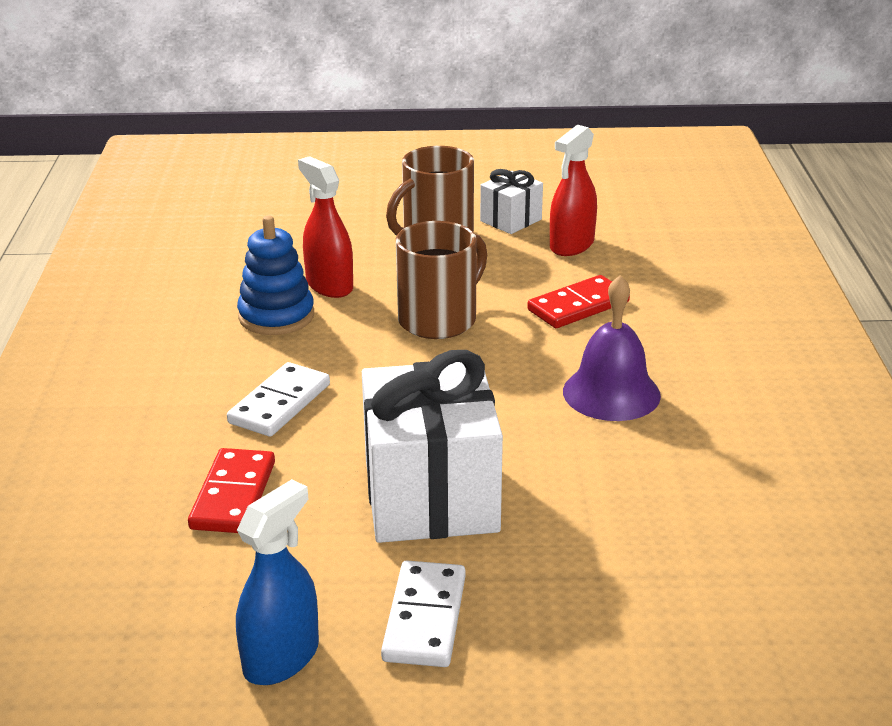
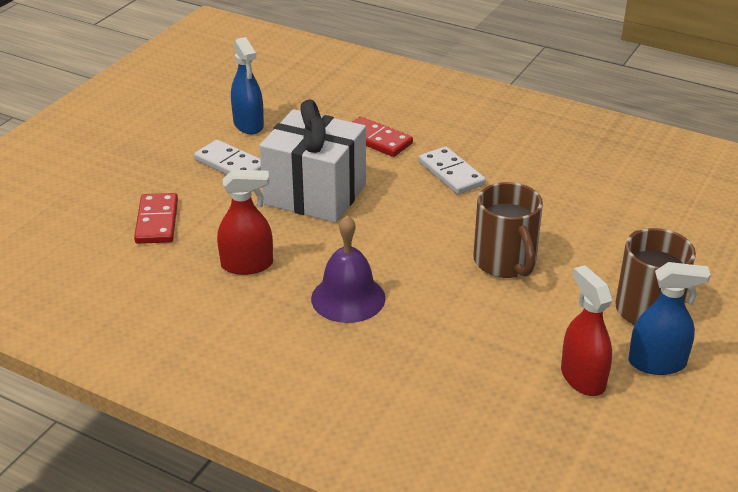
camera: 120 degrees right, 5 degrees up
blue stacking toy [237,215,314,335] -> none
red spray bottle [298,156,353,298] -> red spray bottle moved to [217,169,273,275]
white gift [480,169,543,234] -> blue spray bottle [629,262,711,375]
red domino [527,275,630,328] -> red domino moved to [134,193,178,244]

